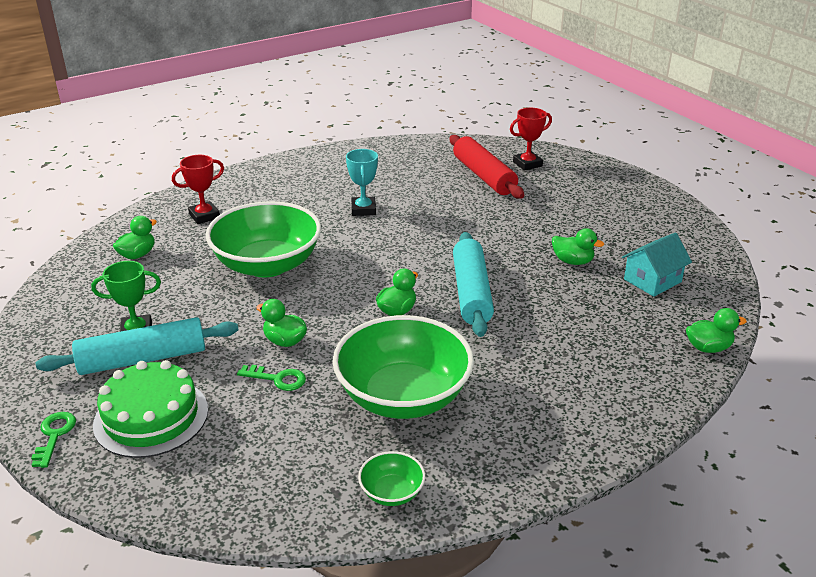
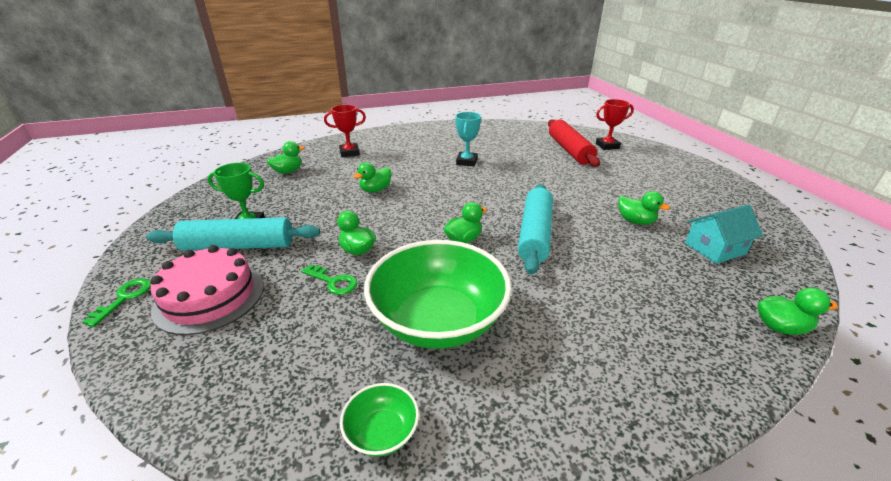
camera: 15 degrees right, 0 degrees up
green cake [93,360,208,458] -> pink cake [151,245,264,335]
green bowl [205,201,321,277] -> green duck [353,162,391,192]

